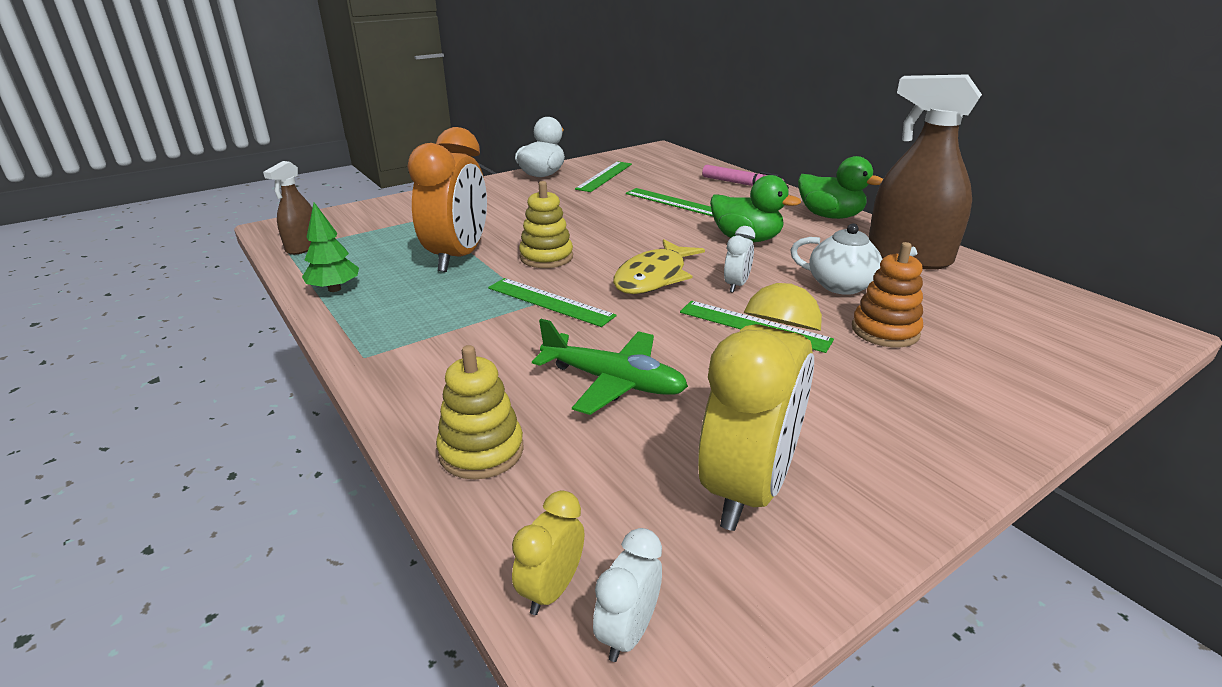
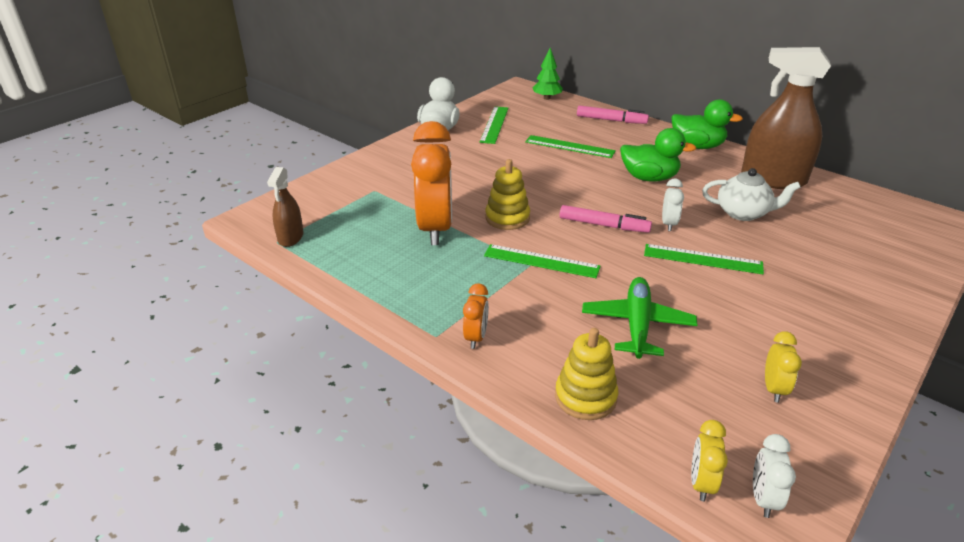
camera: 15 degrees left, 5 degrees up
green tree [302,202,359,292] -> green tree moved to [533,48,563,100]
green plane [532,319,688,415] -> green plane turned 90 degrees counterclockwise [582,277,697,359]
yellow fish [613,239,705,294] -> pink marker [560,205,652,233]
yellow clock [698,283,822,531] -> yellow clock [765,331,802,403], size x0.44
orange stacking toy [852,242,923,347] -> none
none -> orange clock [463,284,489,349]

